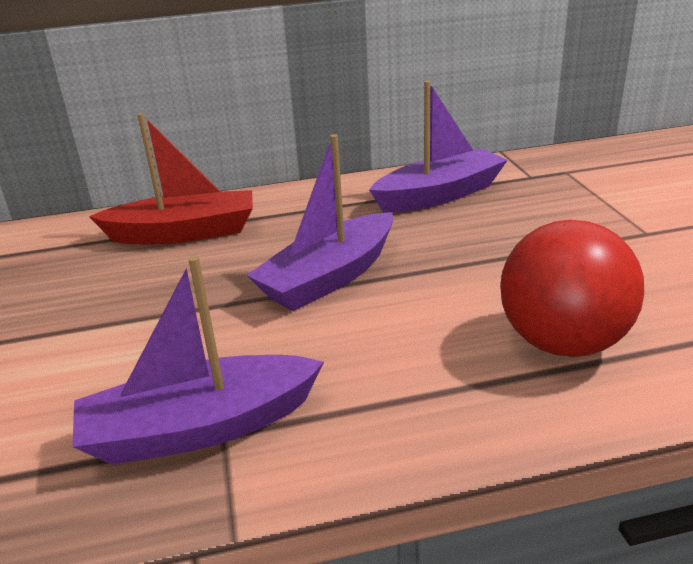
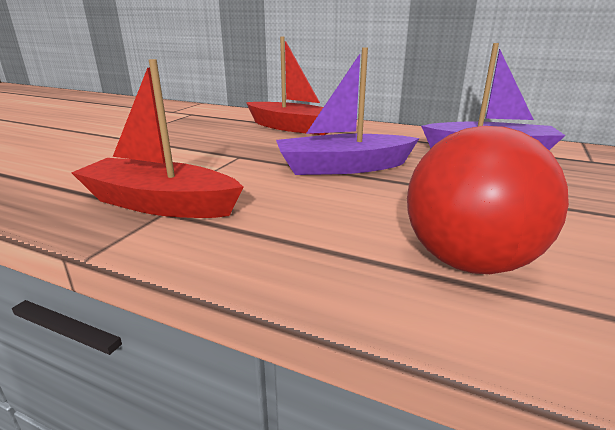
camera: 35 degrees right, 5 degrees down
purple boat [73,256,324,465] -> red boat [71,59,243,218]

